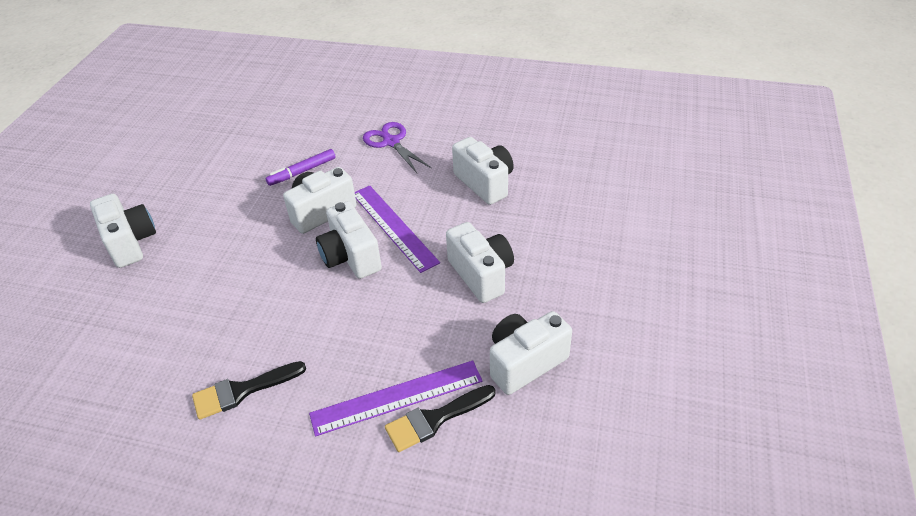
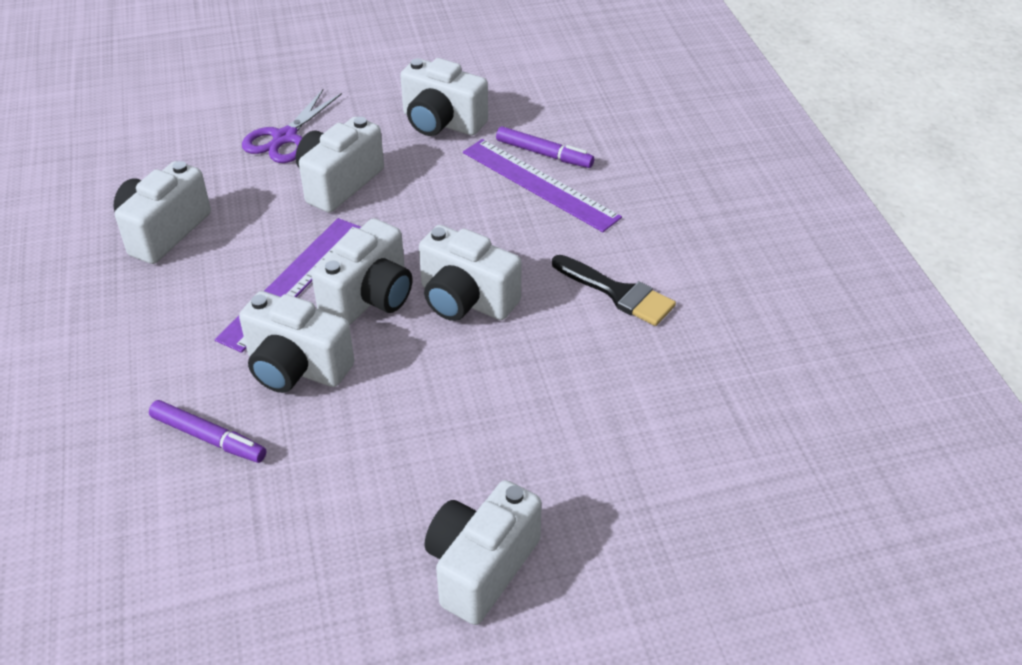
camera: 120 degrees left, 0 degrees up
purple scissors [363,122,431,173] -> purple scissors moved to [242,89,342,163]
black brush [385,385,496,452] -> purple marker [496,126,594,168]
none -> white camera [419,225,521,321]

